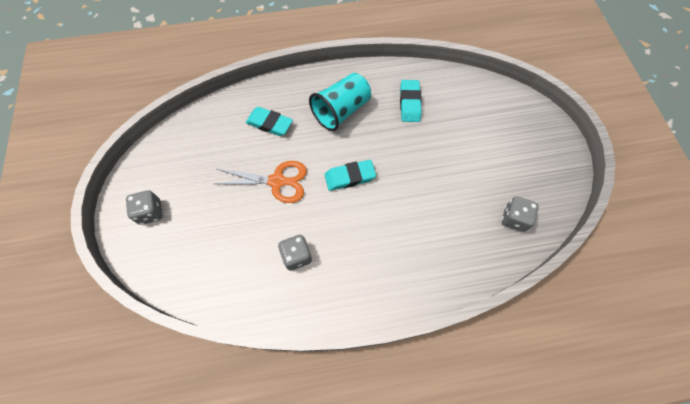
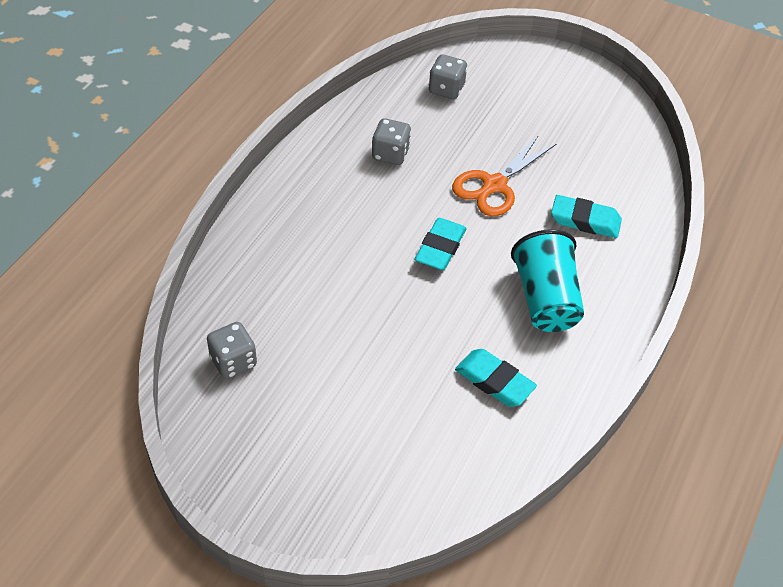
camera: 125 degrees right, 15 degrees down
grey dice [126,190,162,225] -> grey dice moved to [429,54,467,99]
turquoise eraser [246,107,293,136] -> turquoise eraser turned 45 degrees clockwise [551,195,622,238]

